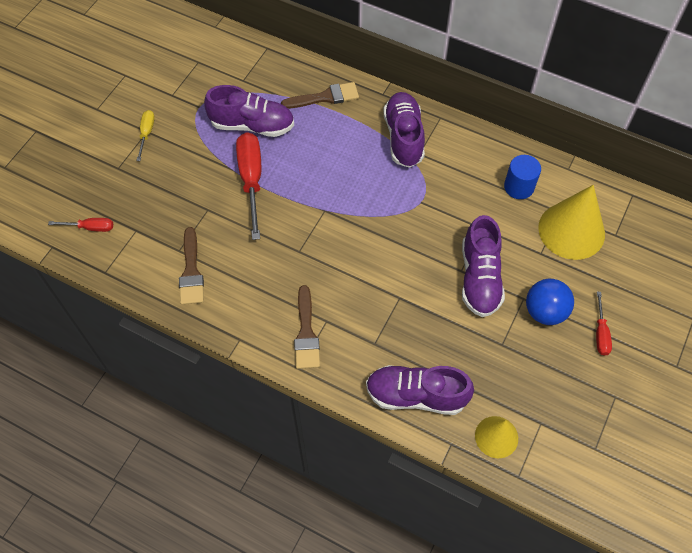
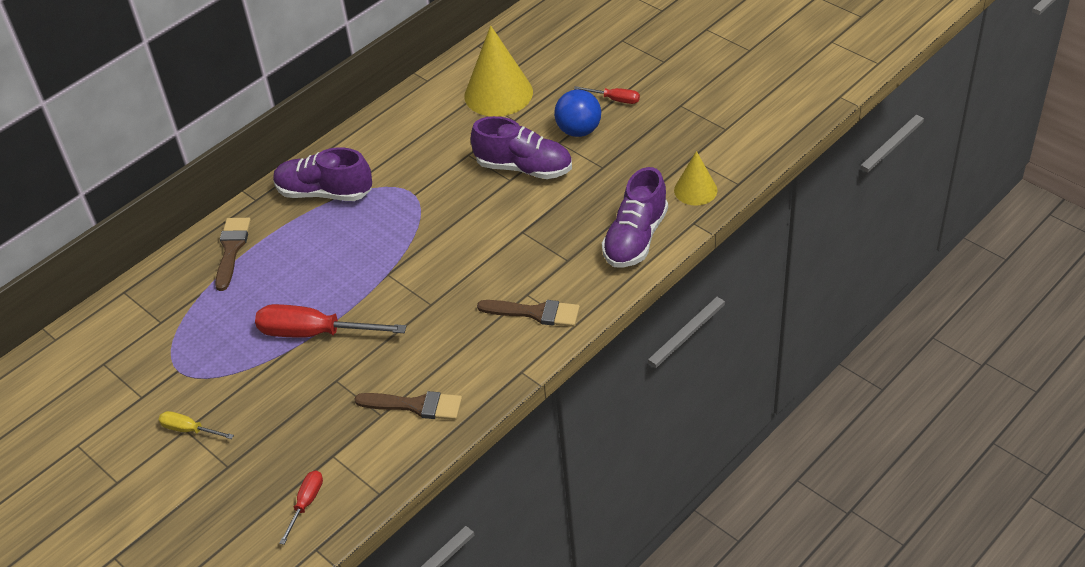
camera: 70 degrees left, 15 degrees down
purple shoe [204,85,294,137] -> none
blue cylinder [504,155,541,199] -> none

